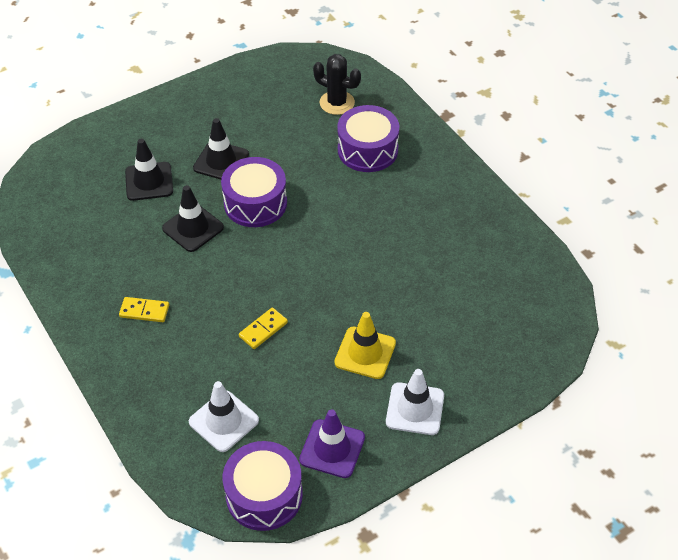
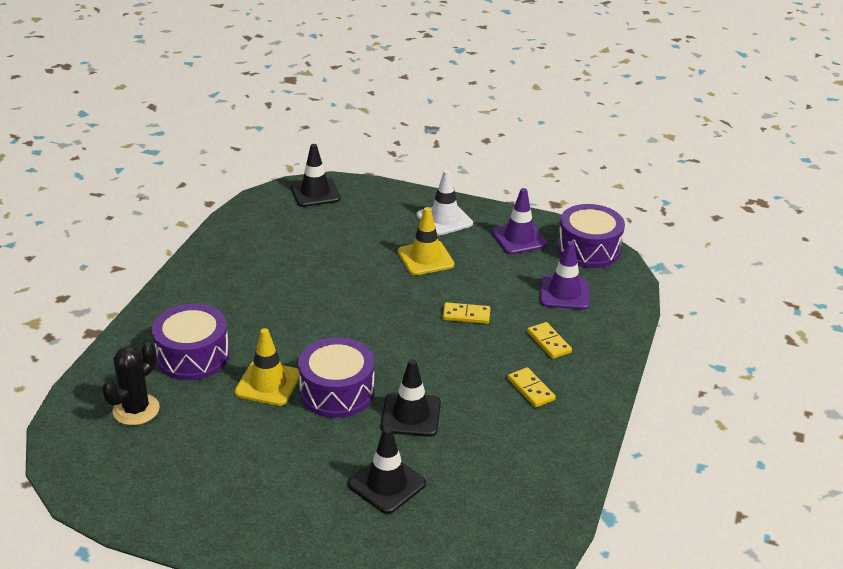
camera: 130 degrees left, 15 degrees down
white traffic cone [189,381,259,452] -> purple traffic cone [540,241,590,310]
black traffic cone [193,118,249,180] -> black traffic cone moved to [290,144,341,207]
black cactus [313,54,361,115] -> black cactus turned 45 degrees clockwise [102,342,160,425]
none -> yellow traffic cone [235,328,300,406]
none -> yellow domino [527,322,572,359]

